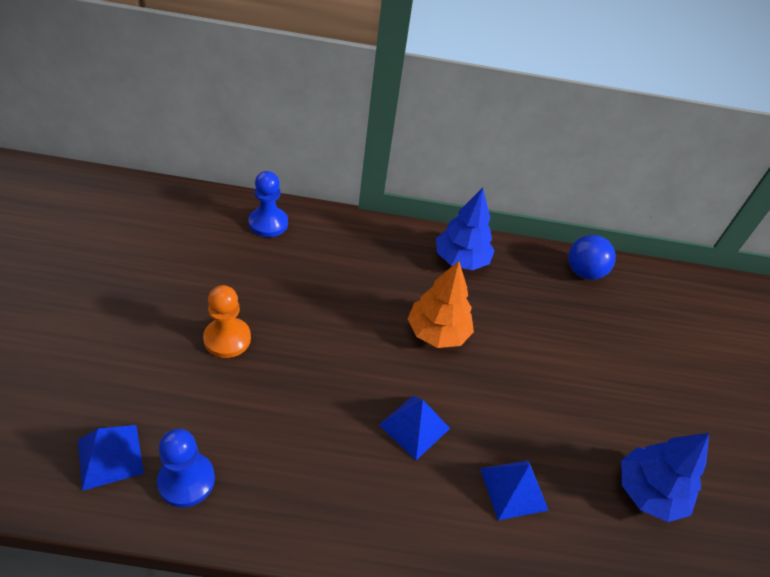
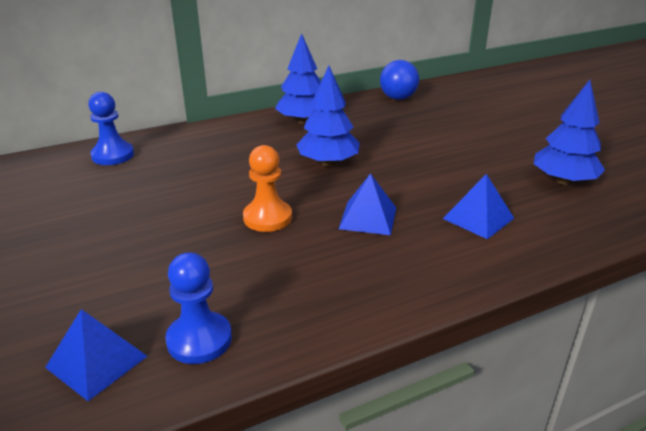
camera: 25 degrees left, 15 degrees down
orange pawn [203,285,251,358] -> orange pawn moved to [243,145,292,232]
orange tree [408,261,474,348] -> blue tree [296,66,360,166]

